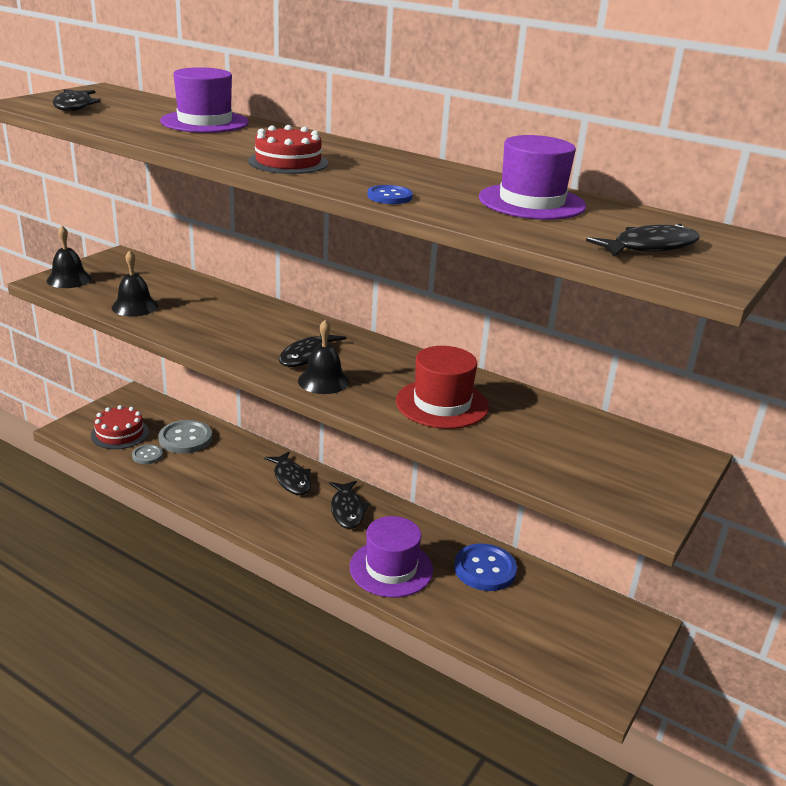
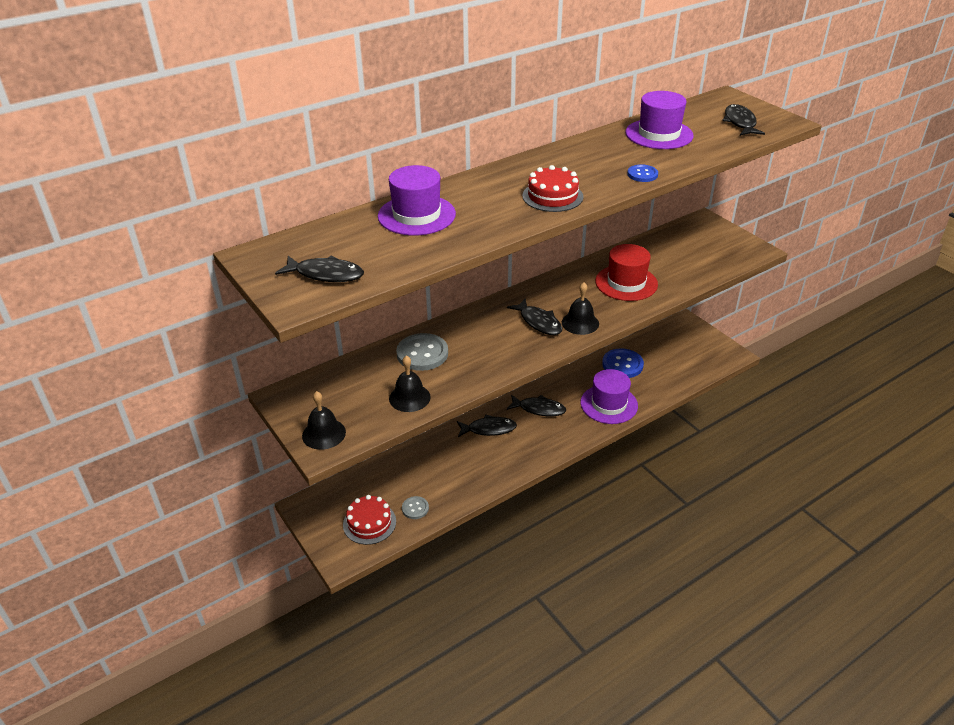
camera: 65 degrees left, 10 degrees up
grey button [158,420,212,453] -> grey button moved to [396,333,448,371]

